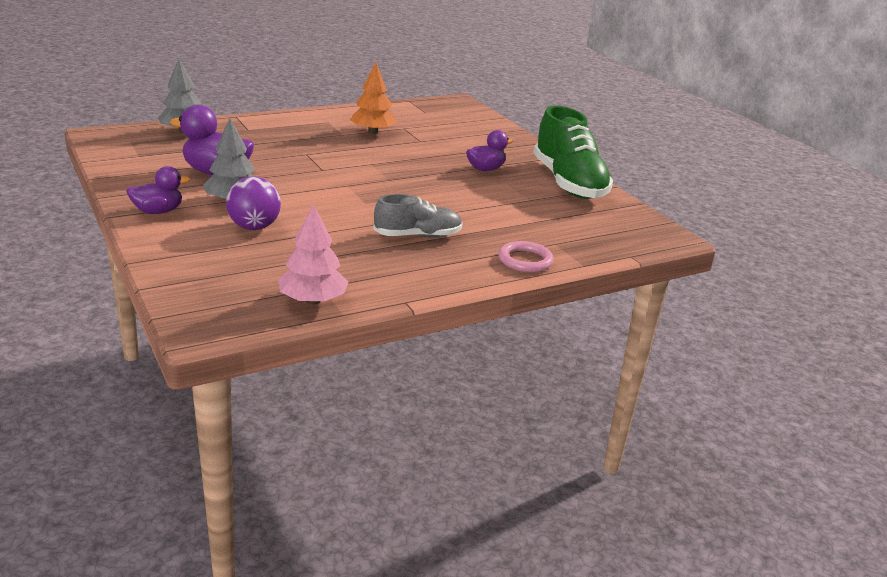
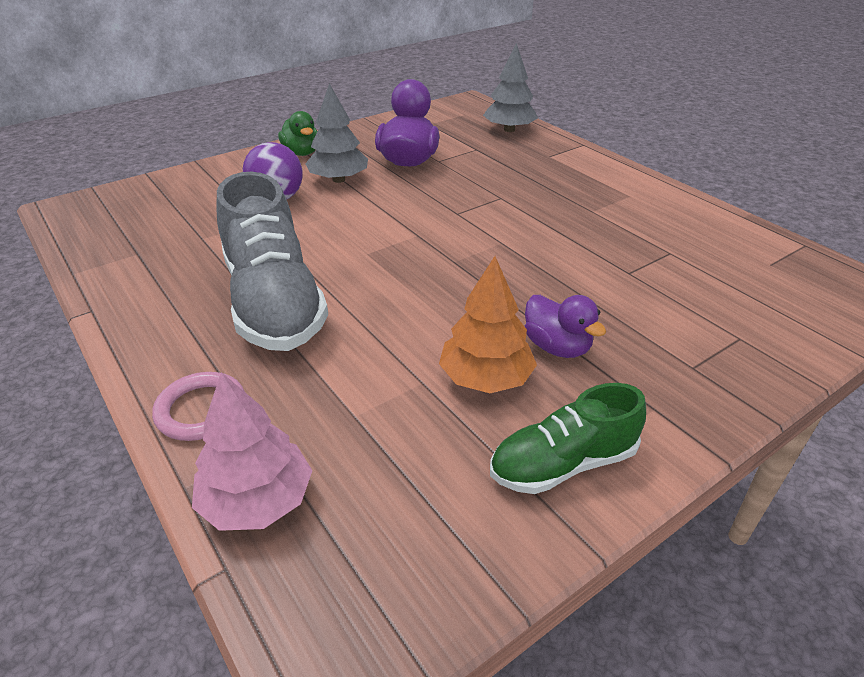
camera: 85 degrees right, 10 degrees up
purple duck [126,166,191,214] -> green duck [278,111,318,156]
pink tree [278,204,348,304] -> pink tree moved to [192,372,312,531]
orange tree [350,62,397,134] -> orange tree moved to [439,256,537,393]
grey shoe [373,194,463,238] -> grey shoe [216,172,328,351], size x1.72
green shoe [533,106,613,199] -> green shoe [490,383,646,494], size x0.58

